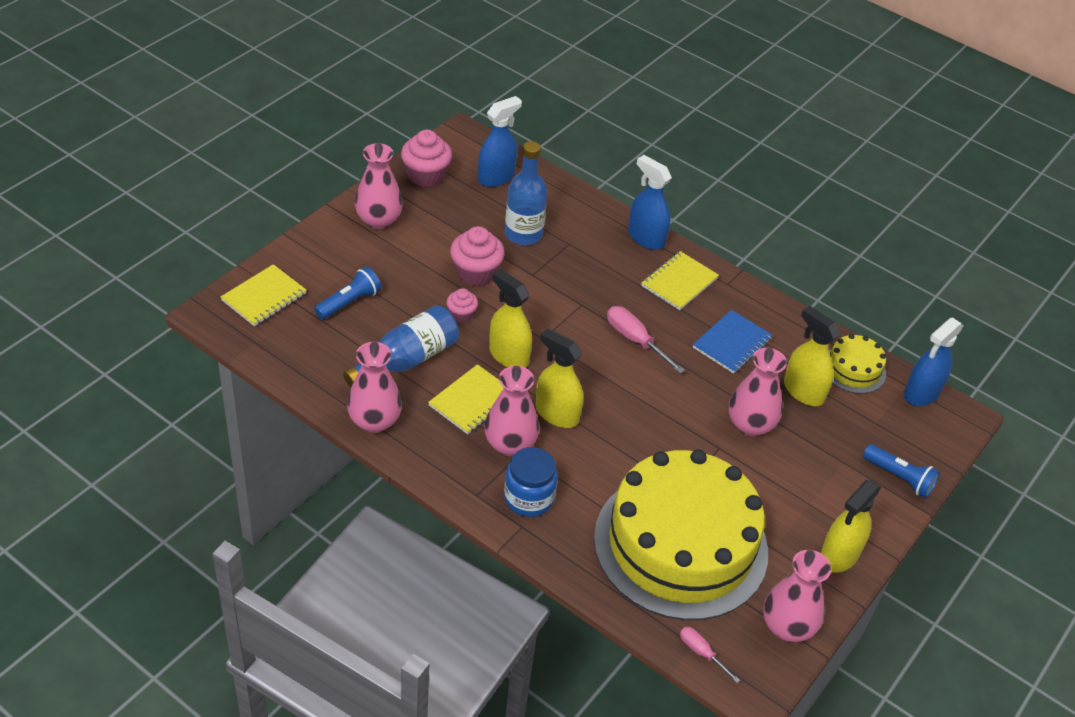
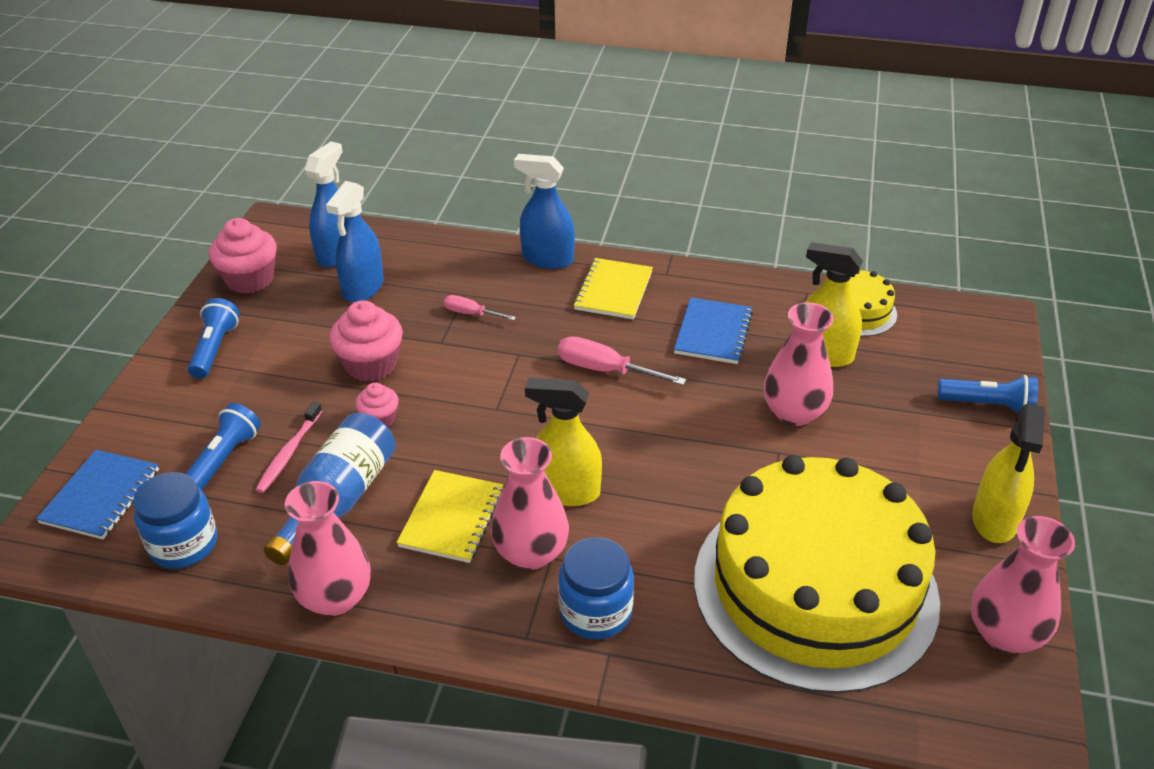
camera: 20 degrees left, 5 degrees down
yellow notebook [221,264,307,326] -> blue notebook [36,450,159,540]
pink vase [355,143,403,229] -> blue flashlight [188,298,240,379]
yellow spray bottle [489,269,532,368] -> none
blue bottle [505,141,548,245] -> none
pink screwdriver [680,627,740,683] -> pink screwdriver moved to [444,295,516,320]
blue spray bottle [904,317,964,406] -> blue spray bottle moved to [326,181,384,303]
none -> blue jar [133,472,217,569]
none -> pink toothbrush [255,401,322,493]

